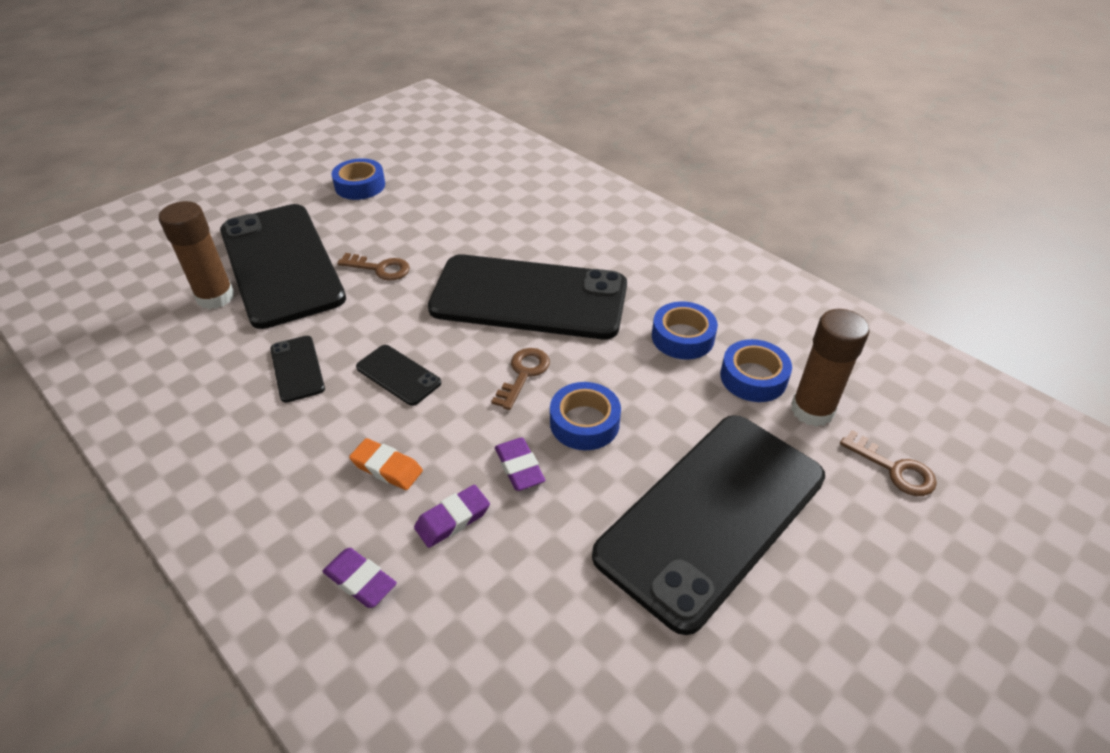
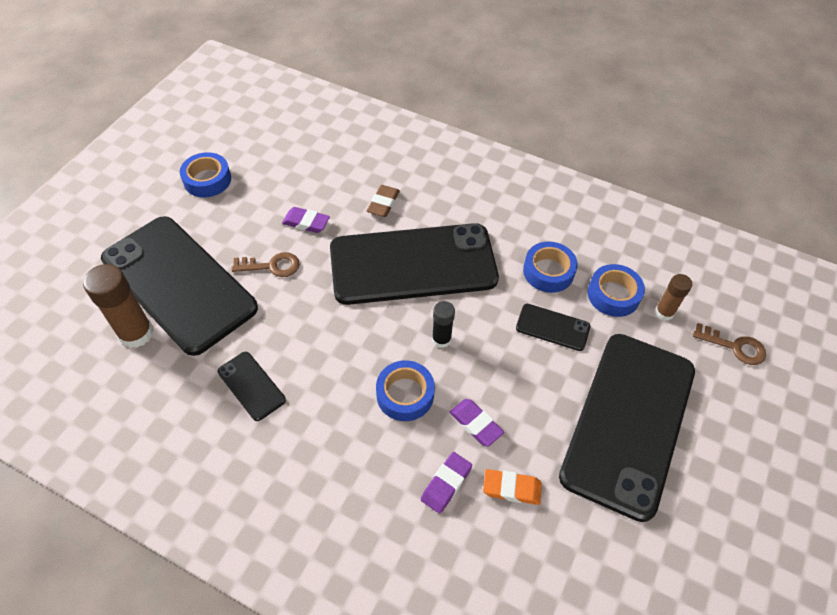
camera: 20 degrees left, 10 degrees up
purple eraser [322,548,397,608] -> purple eraser moved to [282,207,330,233]
orange eraser [349,438,423,490] -> orange eraser moved to [483,469,542,505]
black phone [356,345,441,406] -> black phone moved to [516,304,590,351]
brown key [491,348,550,410] -> black glue stick [432,301,455,348]
blue tape [550,382,621,450] -> blue tape moved to [376,361,435,421]
brown glue stick [791,309,870,427] -> brown glue stick [655,274,692,321], size x0.59
none -> brown eraser [367,185,400,217]

